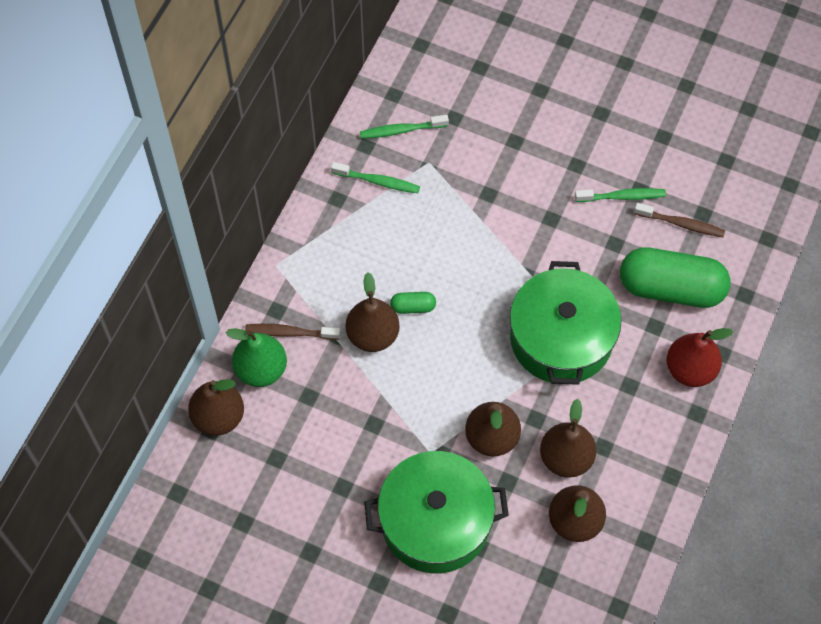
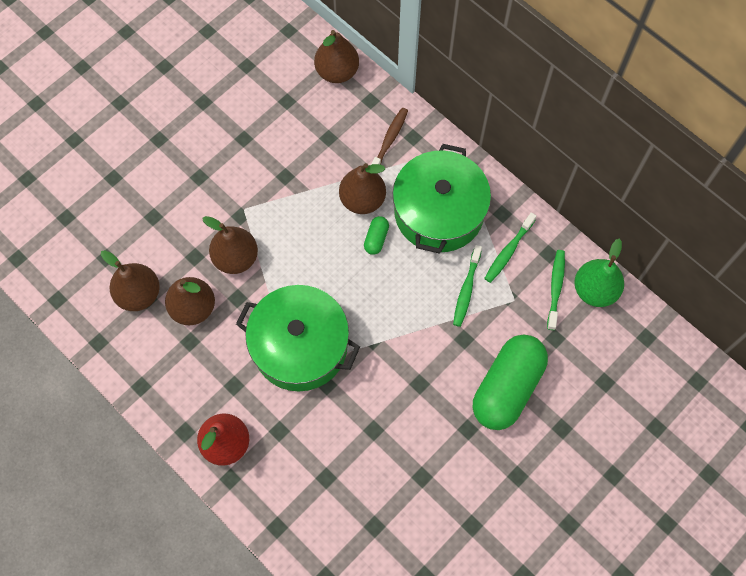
camera: 110 degrees right, 5 degrees up
green pear [226,328,287,387] -> green pear moved to [574,238,624,307]
green pot [364,451,509,573] -> green pot moved to [393,144,491,254]
green toothbrush [575,188,666,202] -> green toothbrush moved to [453,245,482,327]
green capsule [620,247,731,308] -> green capsule moved to [473,335,548,430]
brown toothbrush [634,203,725,237] -> none

